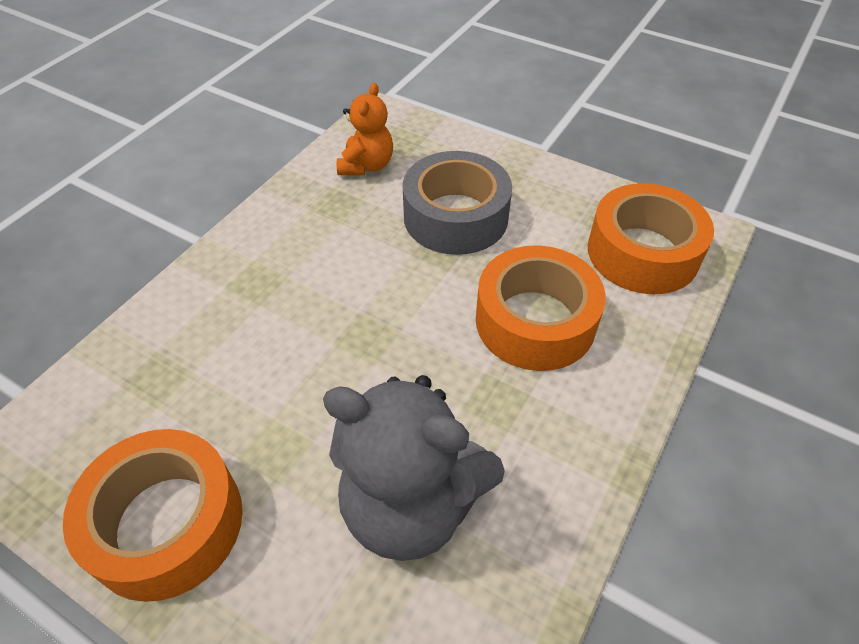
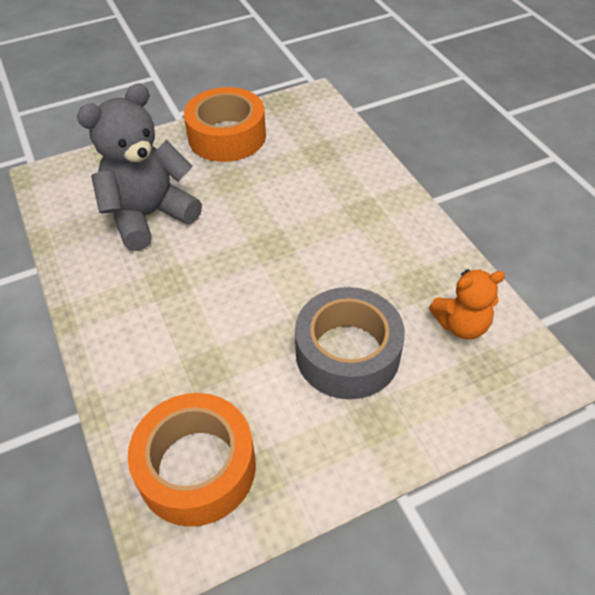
camera: 125 degrees right, 0 degrees up
orange teddy bear [337,83,393,176] -> orange teddy bear turned 60 degrees counterclockwise [429,269,505,339]
orange tape [476,245,606,371] -> none

